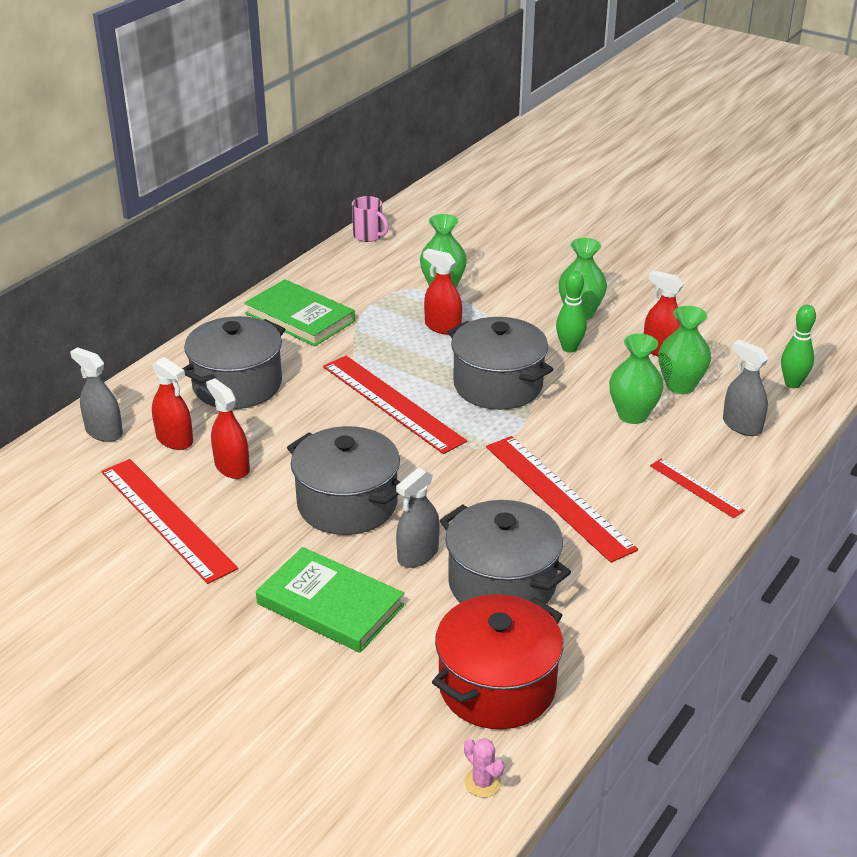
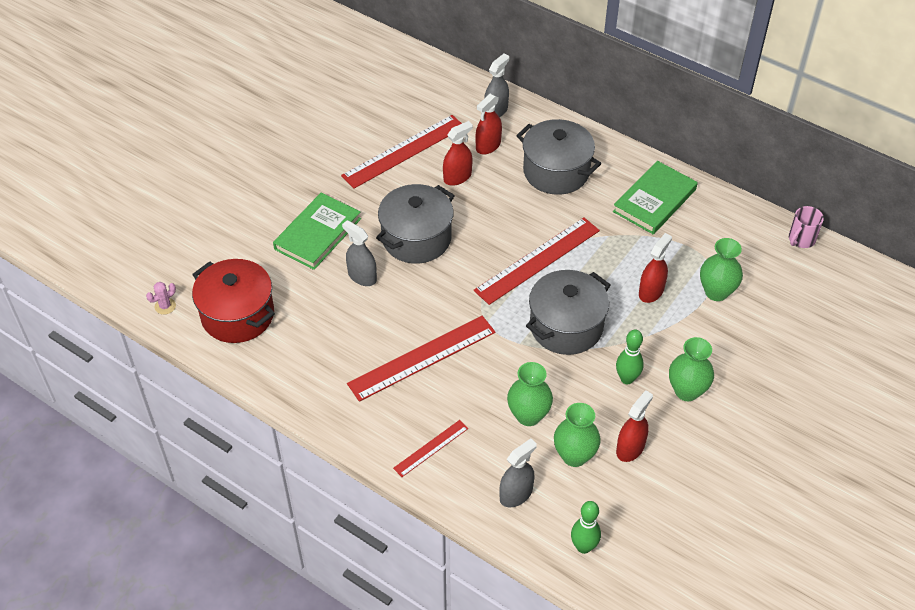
camera: 90 degrees right, 15 degrees up
grey pot [440,500,571,604] -> none

